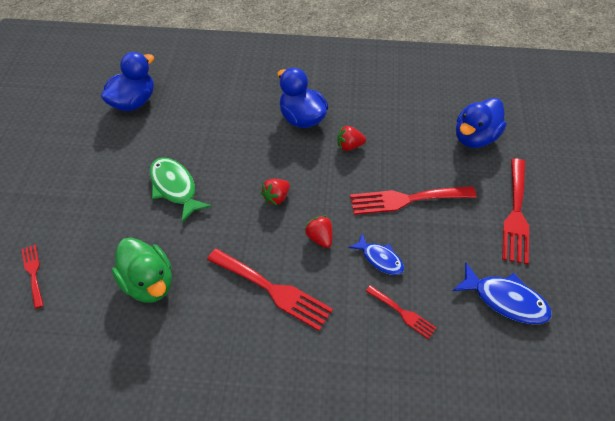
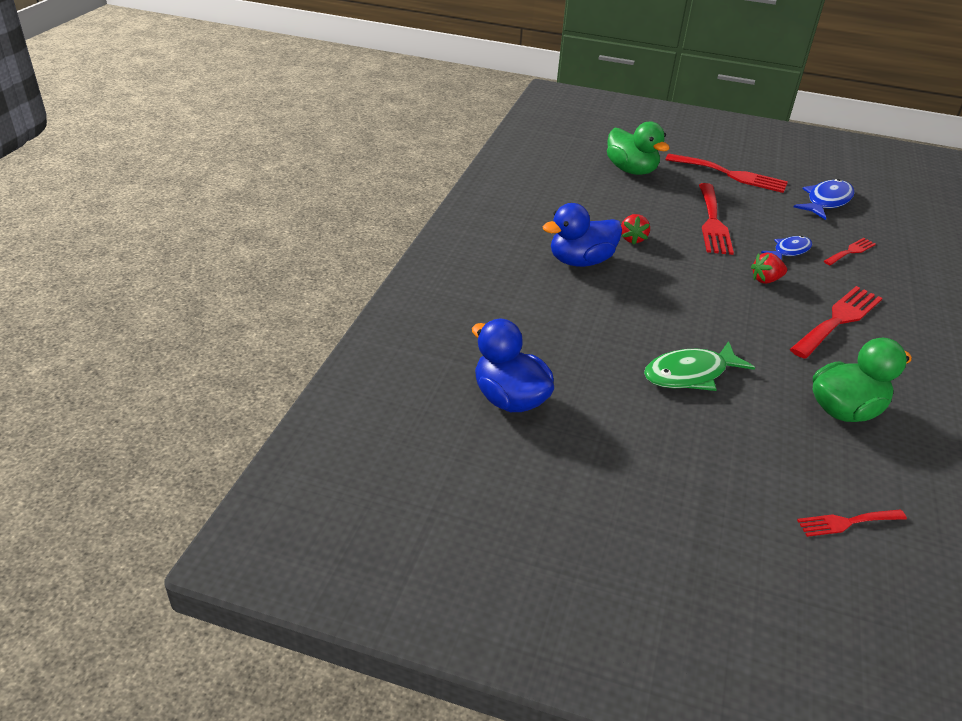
camera: 80 degrees left, 15 degrees down
red strawberry [261,179,290,205] -> none
blue duck [456,98,507,148] -> green duck [607,121,670,175]

